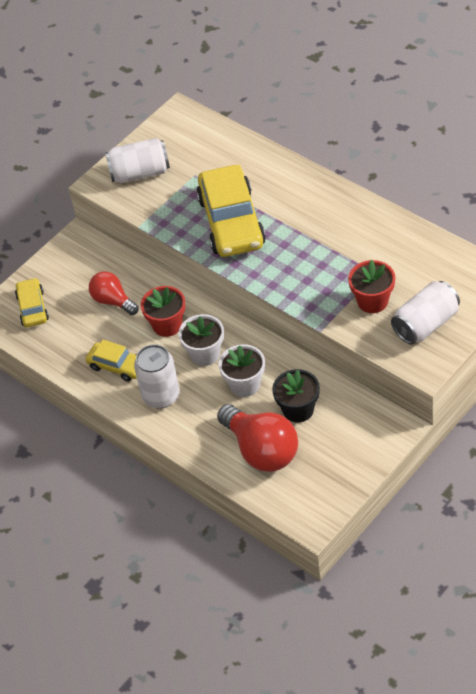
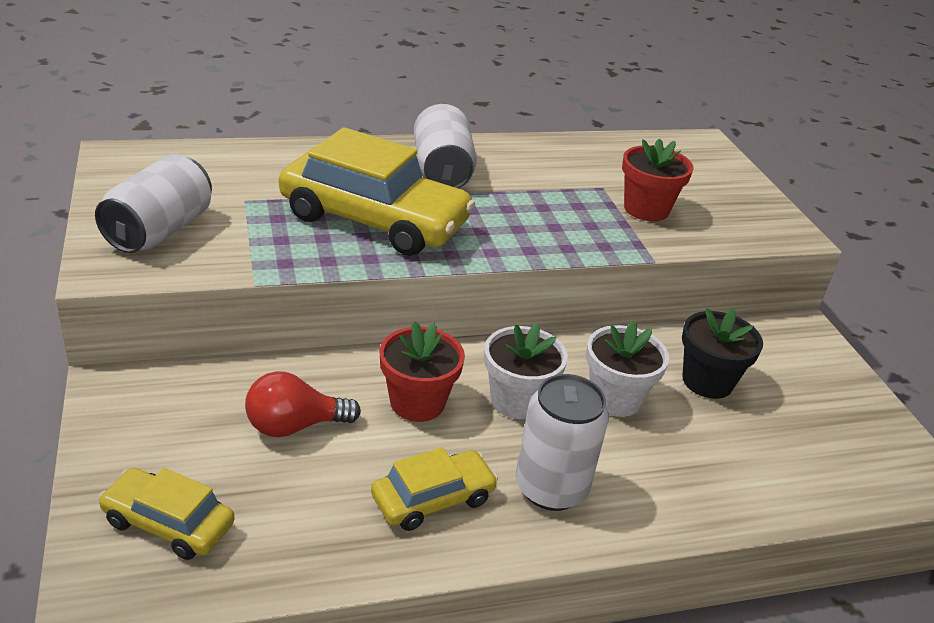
camera: 65 degrees left, 15 degrees down
red light bulb [217,404,298,472] -> none
white can [391,281,460,345] -> white can moved to [414,104,477,188]

